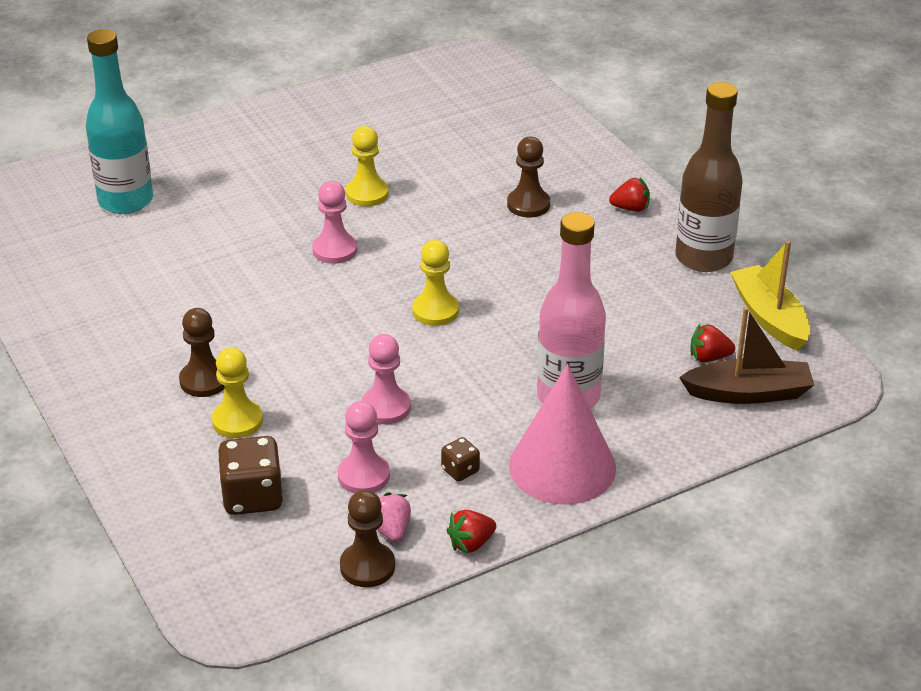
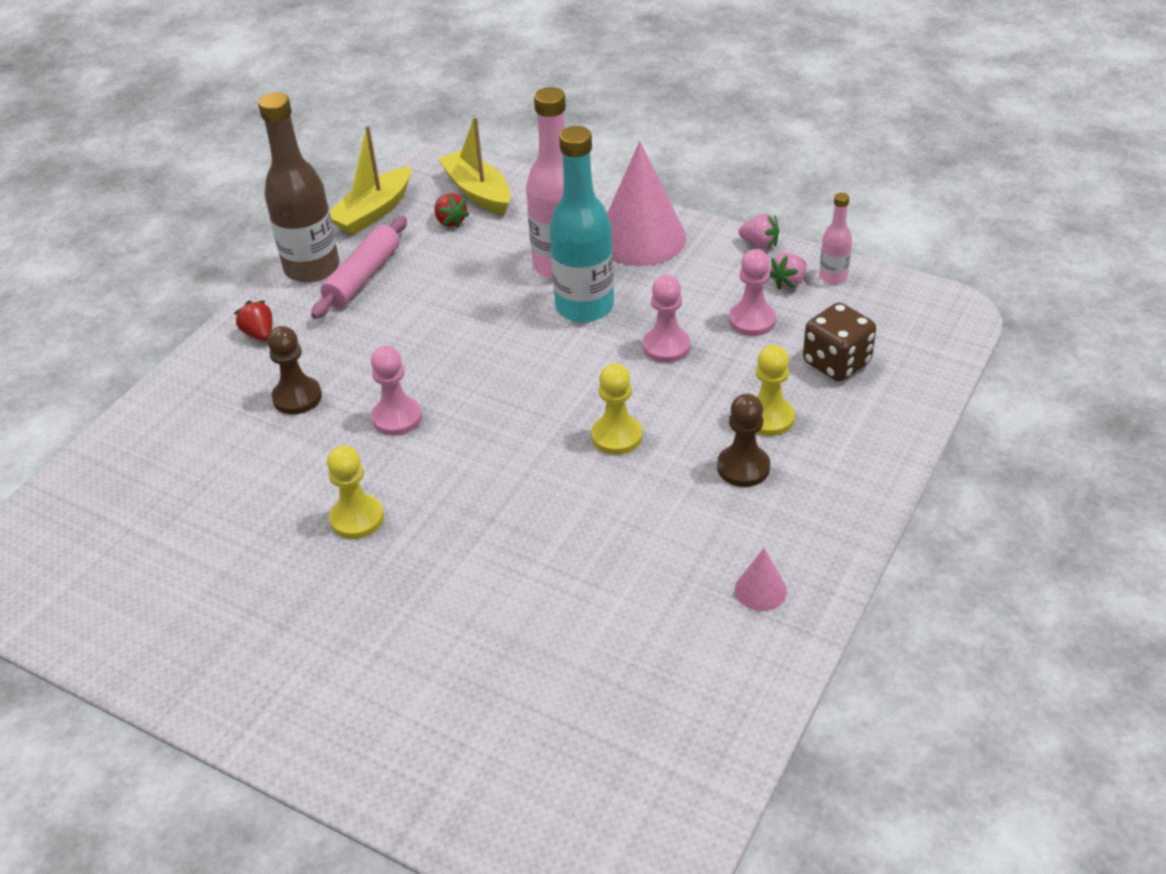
camera: 120 degrees left, 5 degrees up
turquoise bottle [86,29,153,214] -> turquoise bottle moved to [549,126,614,323]
pink pawn [312,181,357,264] -> pink pawn moved to [371,346,422,436]
brown pawn [340,490,395,587] -> pink bottle [819,193,852,284]
yellow pawn [412,240,459,326] -> yellow pawn moved to [591,363,642,455]
brown dice [441,437,480,481] -> none
red strawberry [446,510,496,554] -> pink strawberry [738,214,779,249]
brown boat [679,307,814,404] -> yellow boat [438,116,511,215]
none -> pink rolling pin [311,216,407,319]
none -> pink cone [735,548,787,611]

